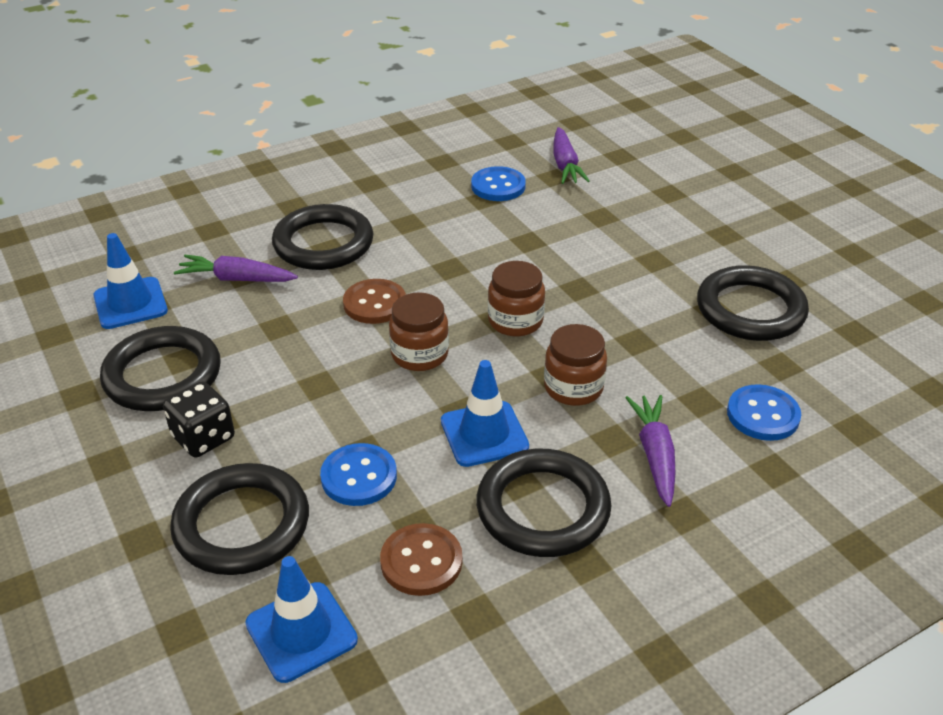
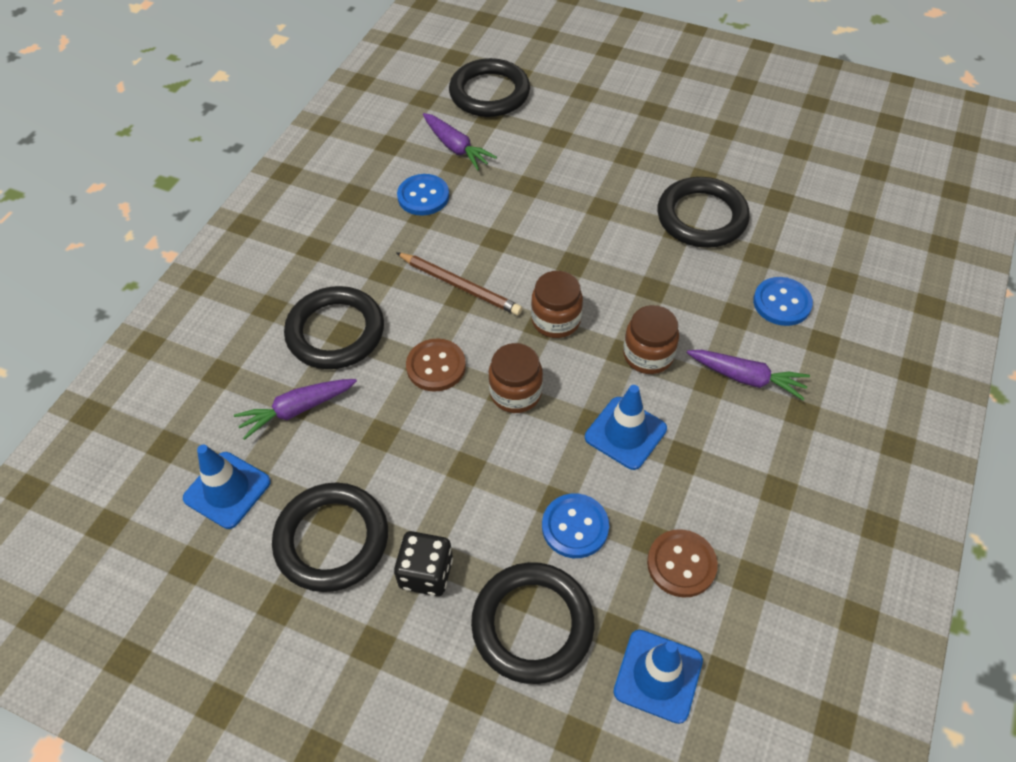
camera: 35 degrees left, 15 degrees up
black ring [476,449,611,557] -> black ring moved to [449,58,530,117]
purple carrot [625,395,676,507] -> purple carrot turned 150 degrees clockwise [687,350,810,400]
none -> brown pencil [396,252,522,315]

